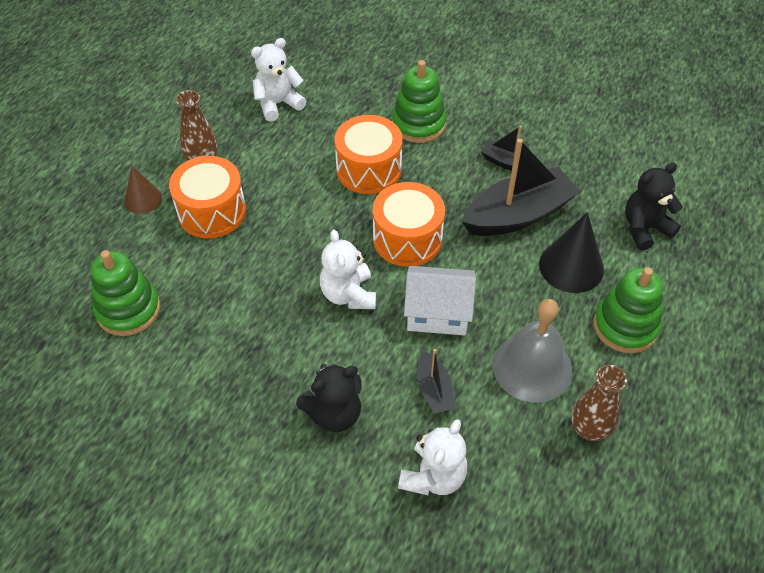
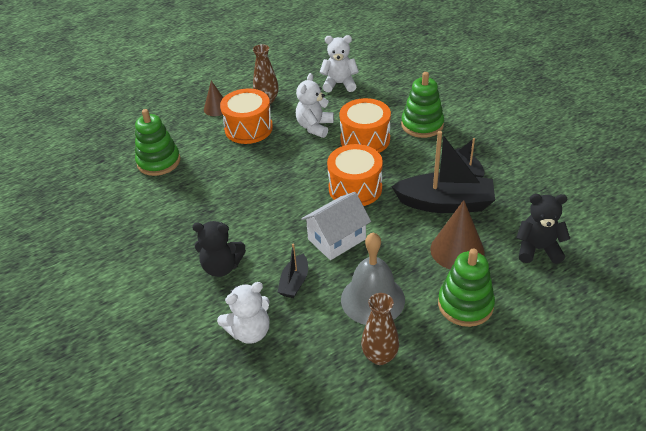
camera: 35 degrees right, 10 degrees down
white teddy bear [320,230,376,309] -> white teddy bear moved to [296,73,334,138]
white house [404,266,476,336] -> white house turned 75 degrees counterclockwise [301,192,371,260]
black cone [539,212,604,293] -> brown cone [430,200,485,269]

